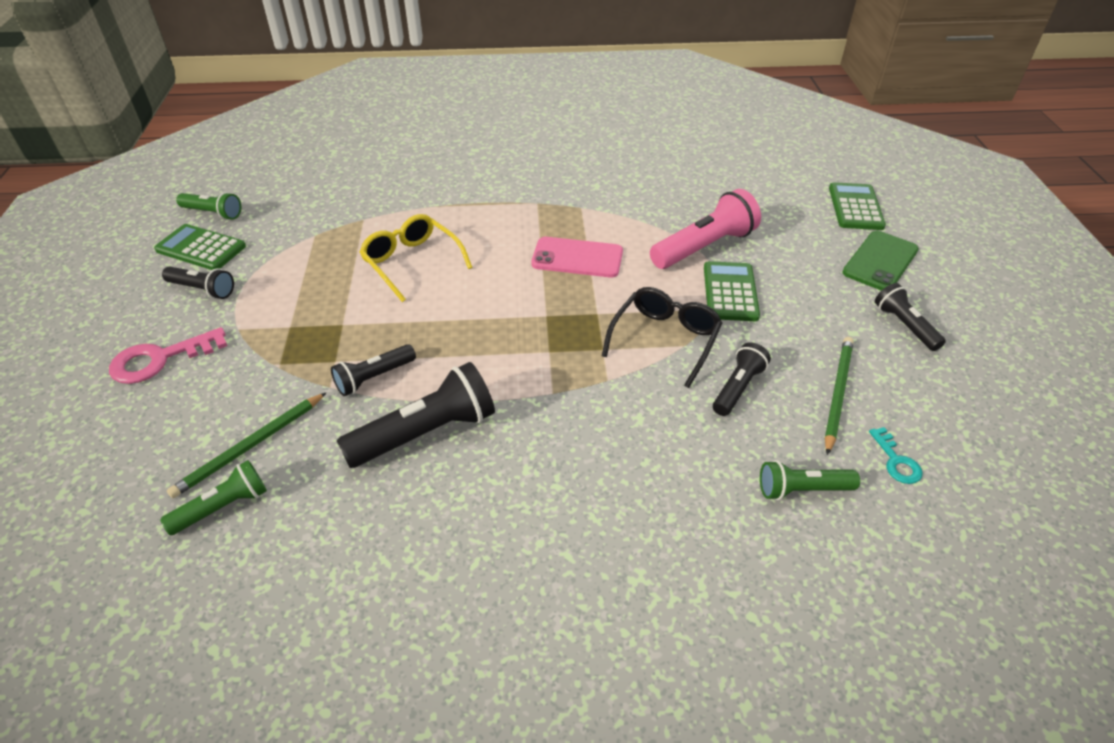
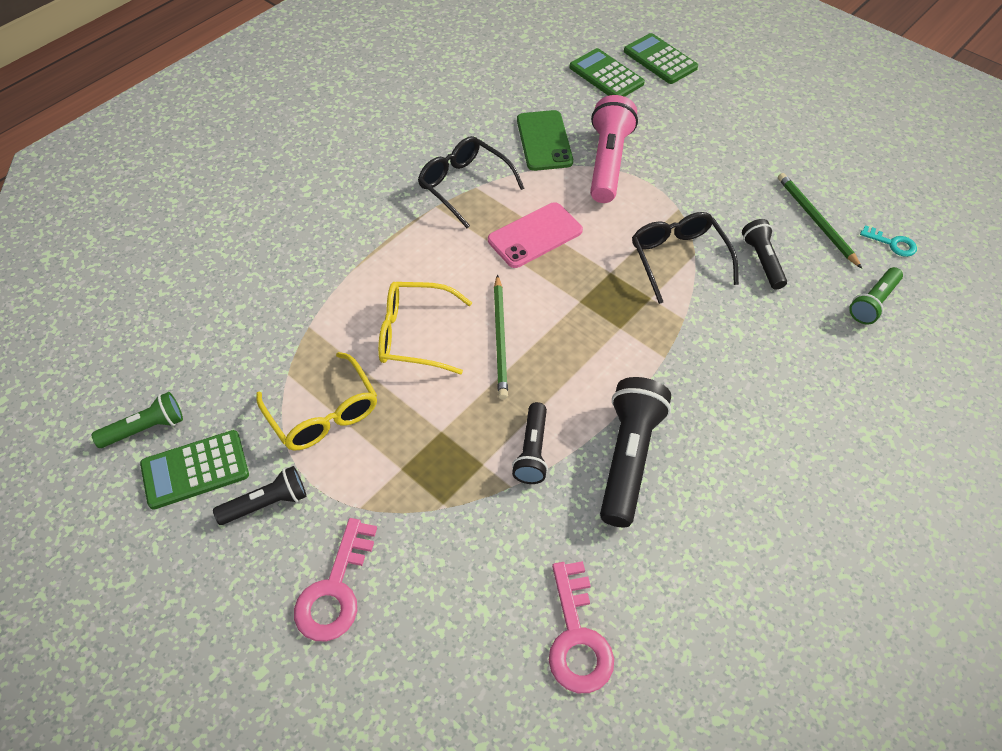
camera: 45 degrees left, 10 degrees up
green flashlight [160,460,267,535] -> pink key [549,561,614,693]
green pencil [167,392,327,498] -> green pencil moved to [494,274,508,399]
green calculator [704,261,760,321] -> green calculator moved to [569,48,645,97]
green phone [842,231,919,291] -> green phone moved to [517,110,573,171]
black flashlight [875,283,946,351] -> none
none -> yellow glasses [256,352,377,450]
none -> black glasses [418,136,525,228]

